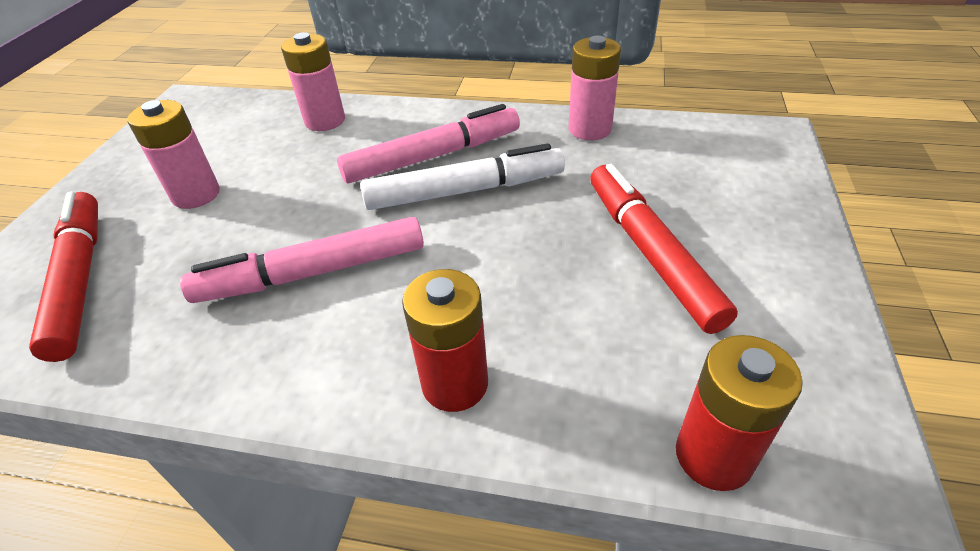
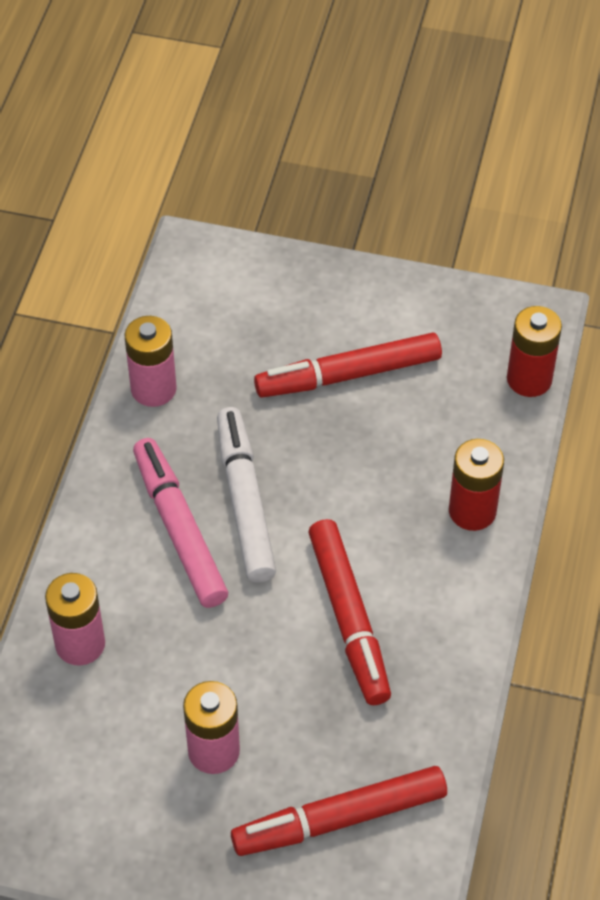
camera: 90 degrees left, 10 degrees up
pink marker [180,217,424,303] -> red marker [308,519,391,705]

